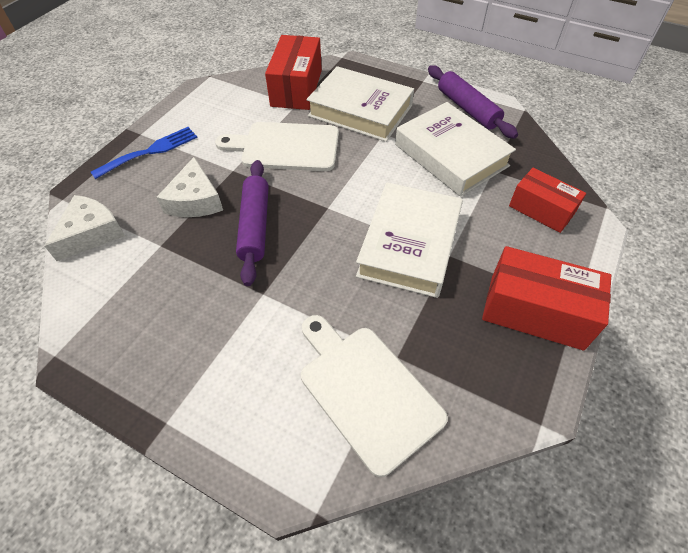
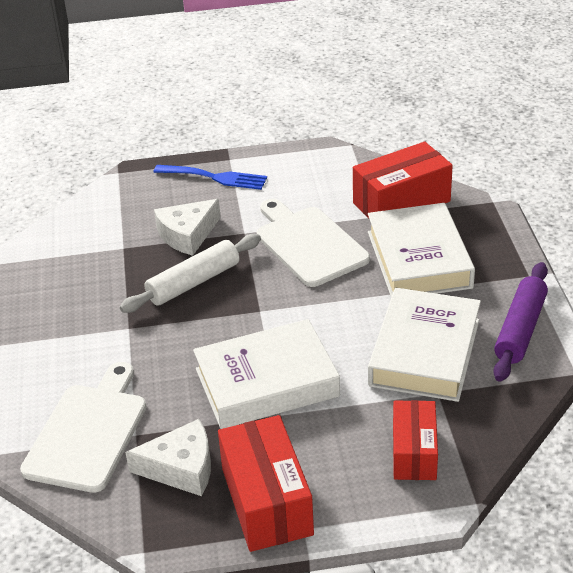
camera: 55 degrees right, 15 degrees down
white cheese [44,195,125,261] -> white cheese moved to [125,419,211,496]
purple rolling pin [236,160,269,286] -> white rolling pin [120,234,261,313]

